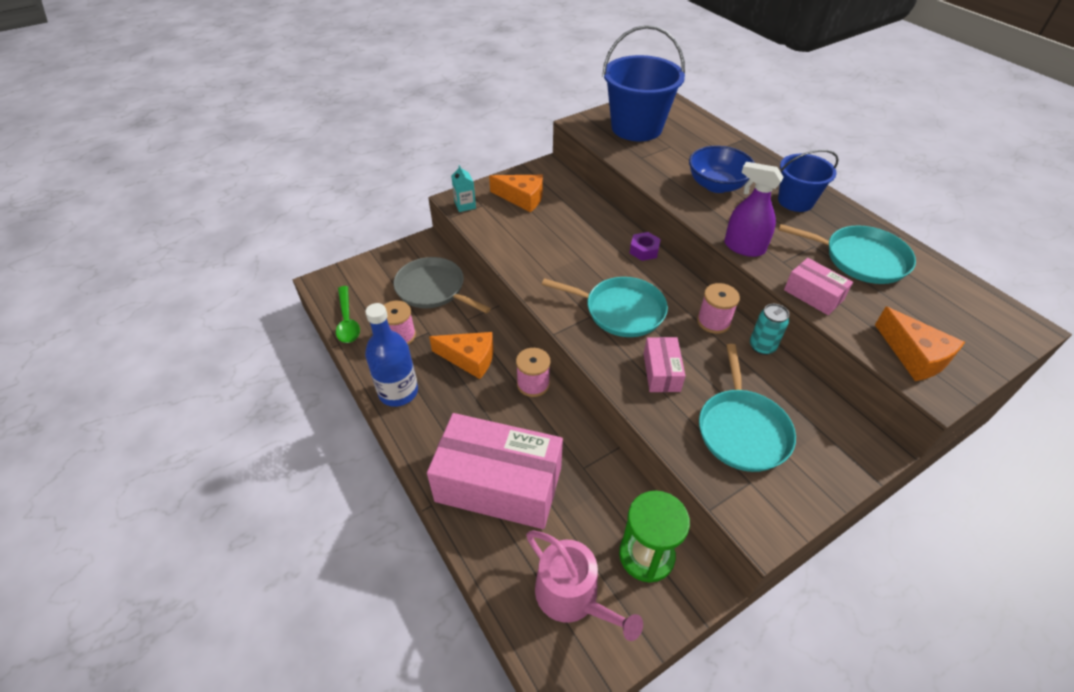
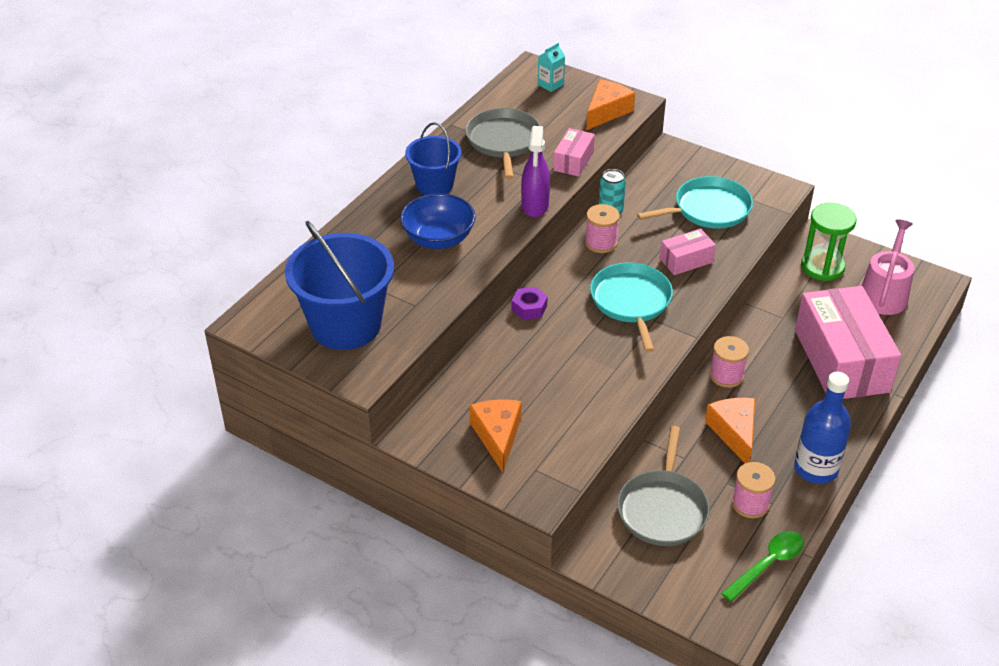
camera: 115 degrees left, 5 degrees down
turquoise carton [451,165,476,212] -> turquoise carton moved to [538,43,565,92]
turquoise pan [778,224,916,284] -> grey pan [466,108,540,179]

